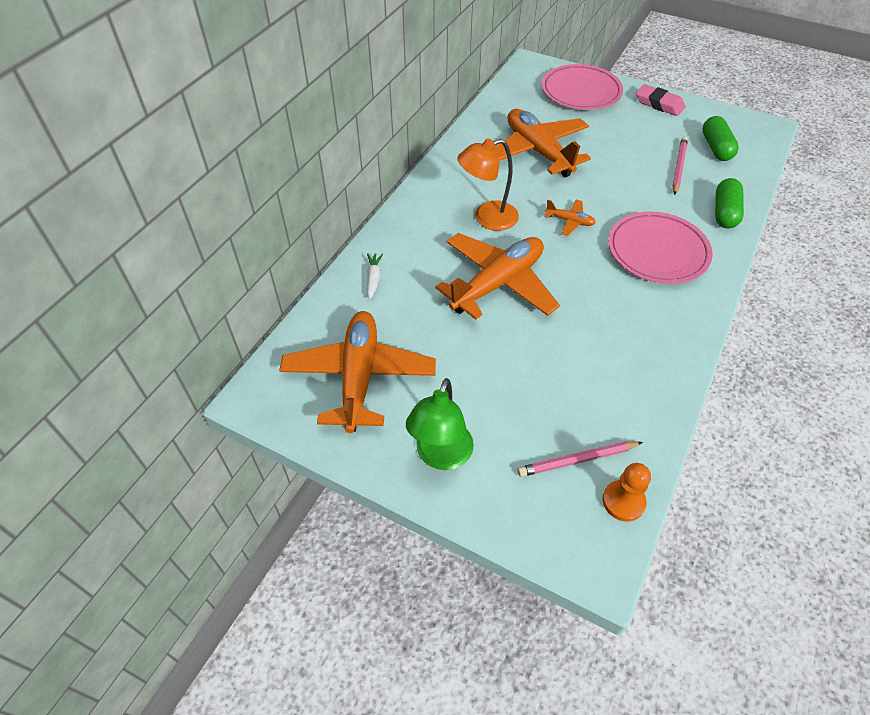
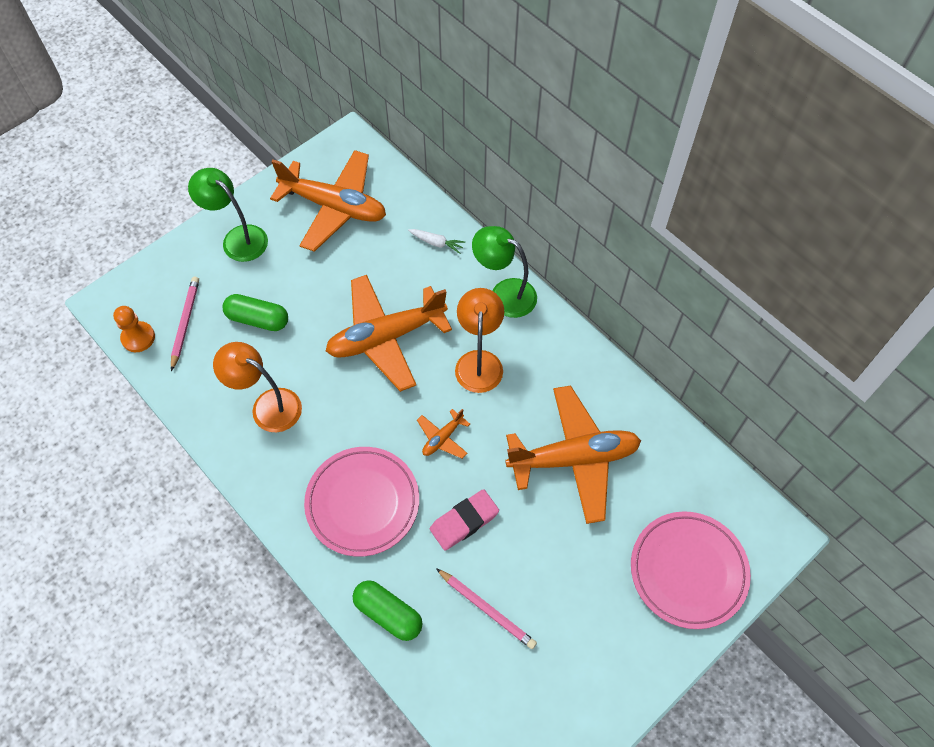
camera: 110 degrees right, 10 degrees up
orange plane [435,233,560,320] -> orange plane turned 90 degrees clockwise [326,275,452,392]
pink eraser [636,84,685,116] -> pink eraser moved to [430,489,499,551]
green capsule [702,116,739,161] -> green capsule moved to [223,294,288,331]
none -> orange lamp [213,342,302,432]
none -> green lamp [472,226,537,318]

